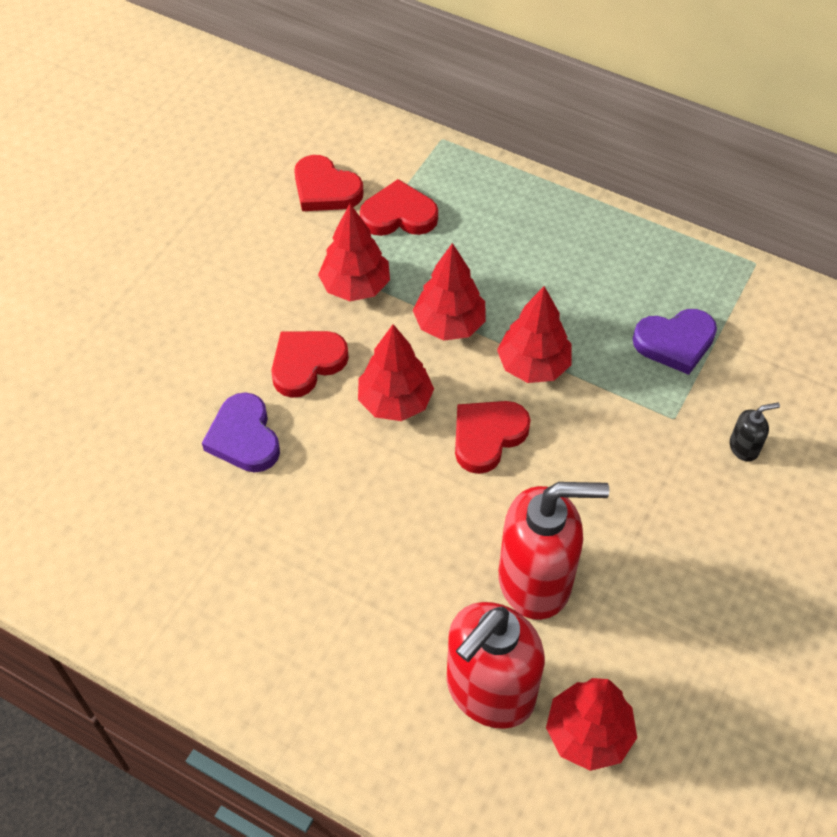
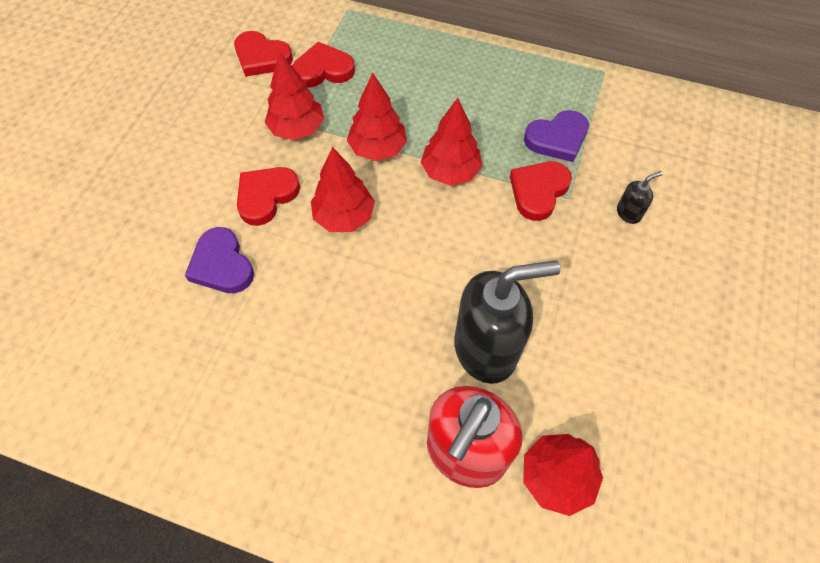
camera: 10 degrees left, 5 degrees up
red heart [455,401,531,474] -> red heart moved to [510,162,572,221]
red soap dispenser [499,482,609,620] -> black soap dispenser [454,261,561,384]

